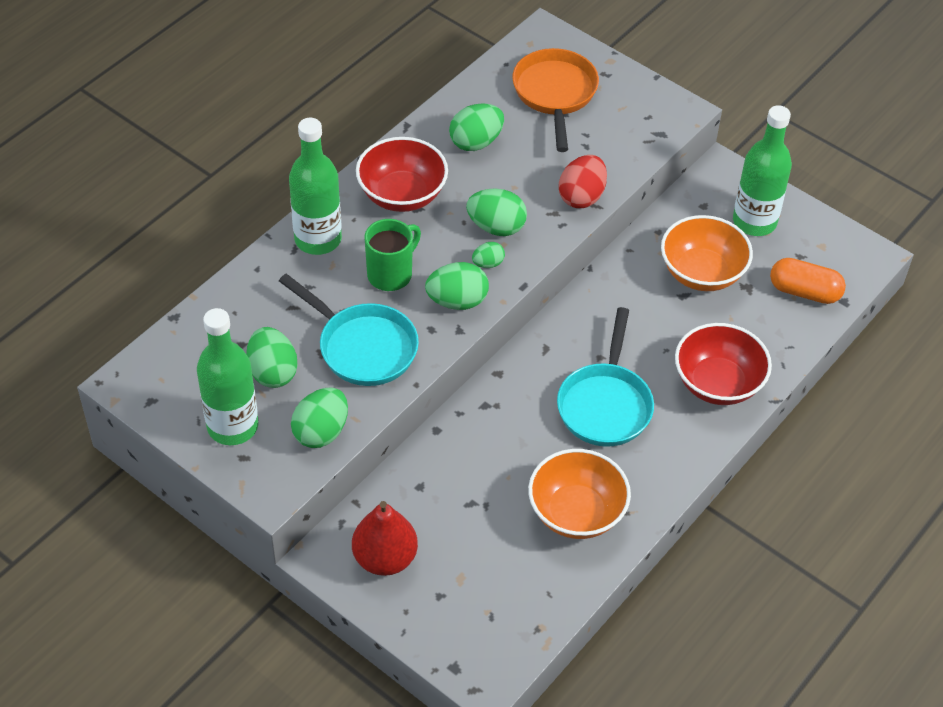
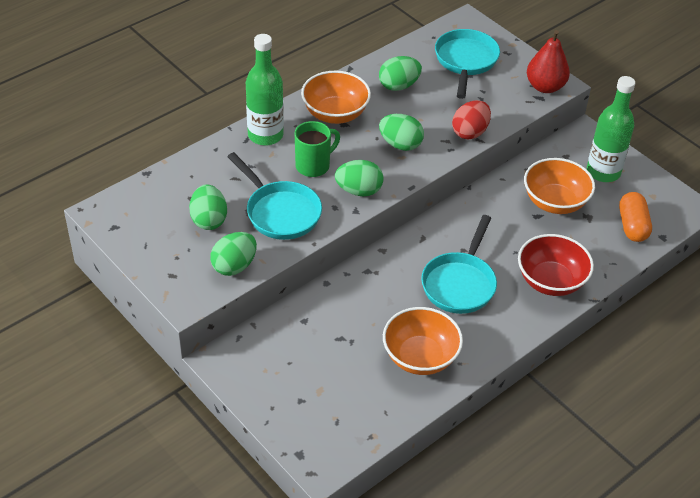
camera: 10 degrees right, 5 degrees down
green bottle [197,308,258,445] -> none
red pear [352,501,418,576] -> red pear moved to [527,30,570,93]
red bowl [356,137,448,212] -> orange bowl [301,71,371,124]
green egg [472,242,505,268] -> none
orange pan [512,48,599,152] -> turquoise pan [435,29,500,99]
orange capsule [770,258,846,304] -> orange capsule turned 60 degrees clockwise [619,192,652,242]

